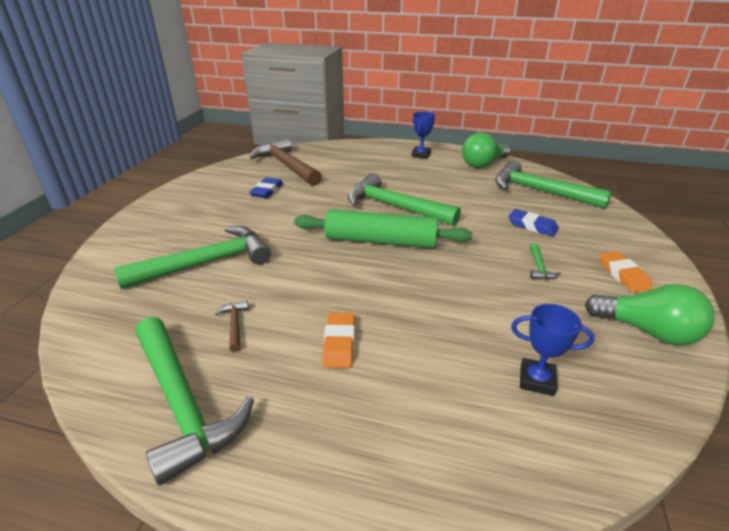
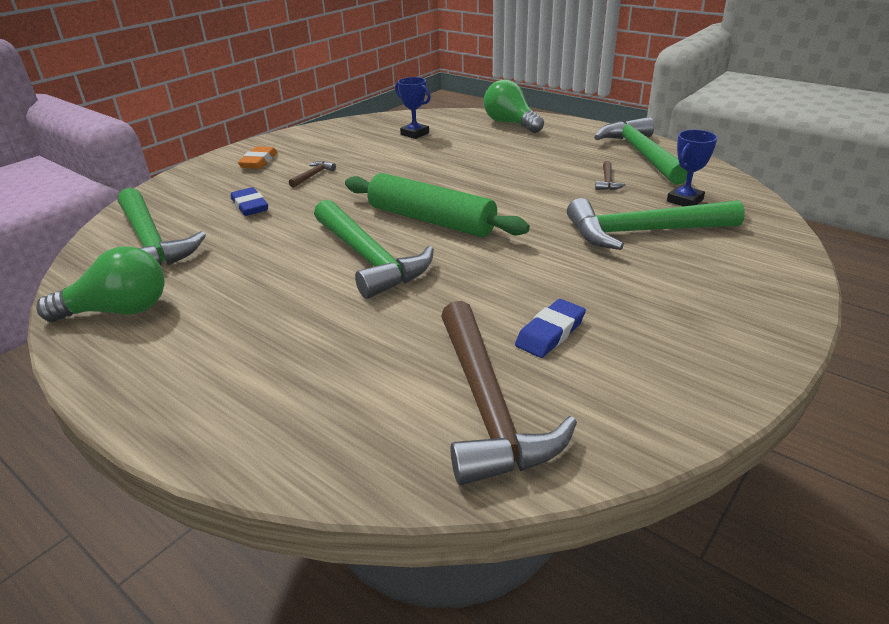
camera: 155 degrees left, 0 degrees up
orange eraser [322,312,355,368] -> none
blue trophy [412,112,435,159] -> blue trophy moved to [667,130,718,206]
green hammer [530,243,560,280] -> brown hammer [289,161,336,188]
green light bulb [585,284,715,345] -> green light bulb moved to [484,80,544,133]

